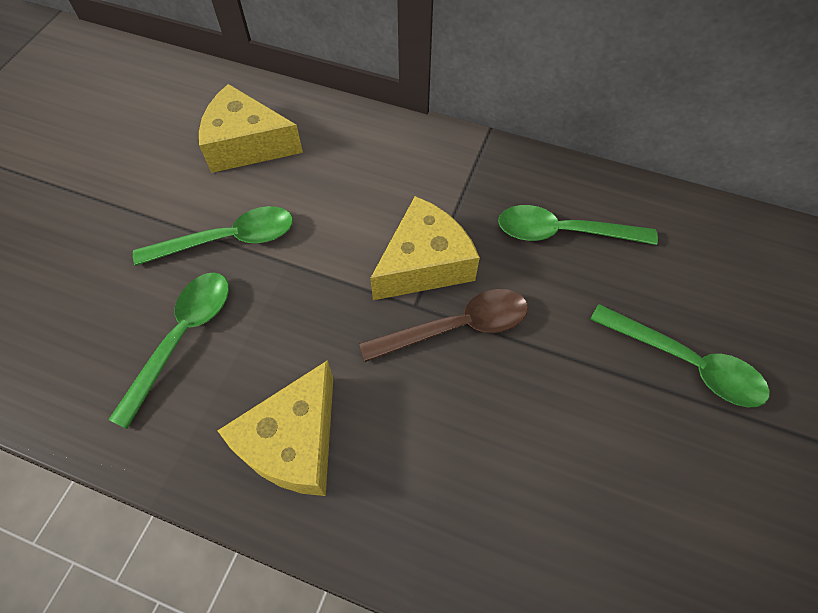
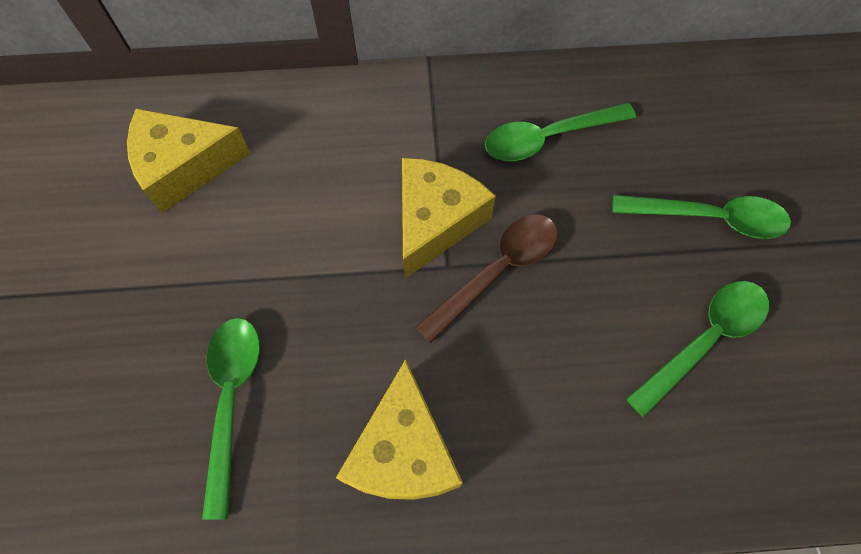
camera: 25 degrees left, 5 degrees up
green spoon [133,206,293,266] -> green spoon moved to [626,281,769,417]

